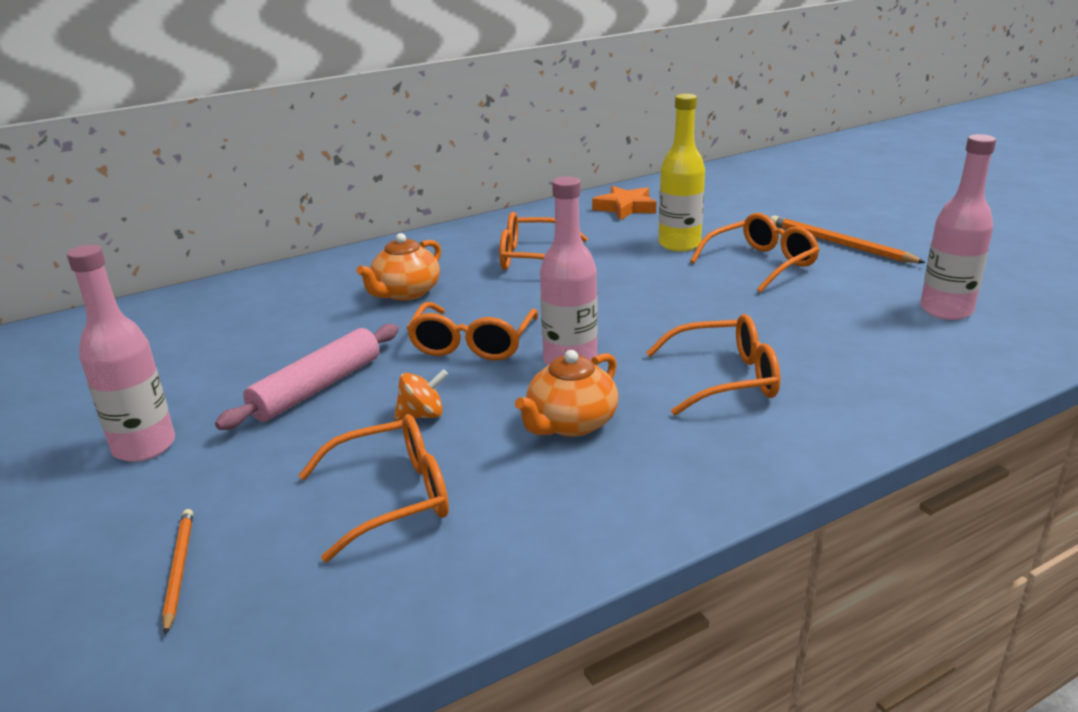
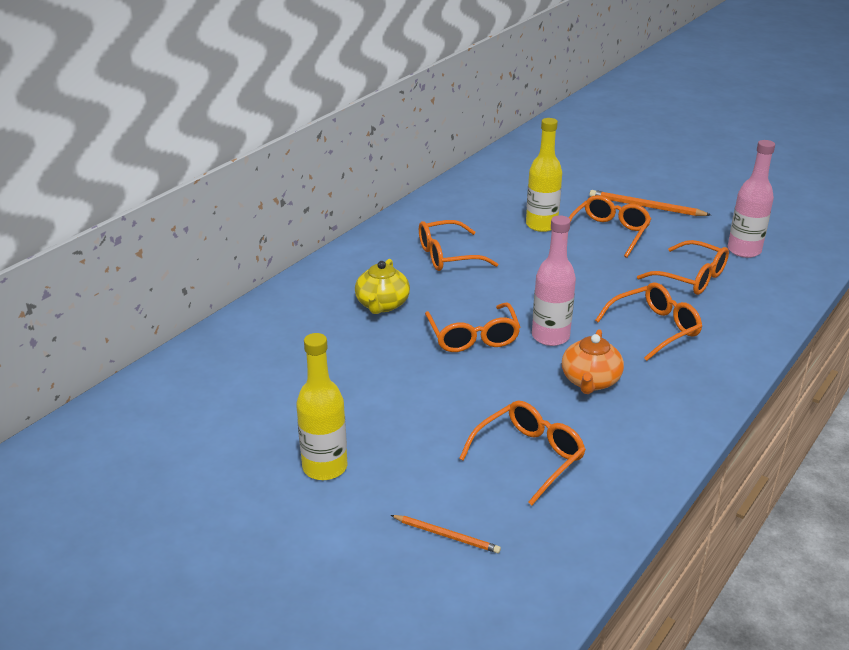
camera: 25 degrees left, 5 degrees up
pink bottle [67,245,175,462] -> yellow bottle [296,333,347,480]
orange pencil [162,509,193,635] -> orange pencil turned 150 degrees clockwise [391,515,501,553]
pink rolling pin [215,324,399,430] -> none
orange teapot [356,233,441,301] -> yellow teapot [355,259,410,314]
orange spinning top [394,369,448,421] -> none
orange star [592,186,657,220] -> none
none -> orange glasses [637,240,729,295]

